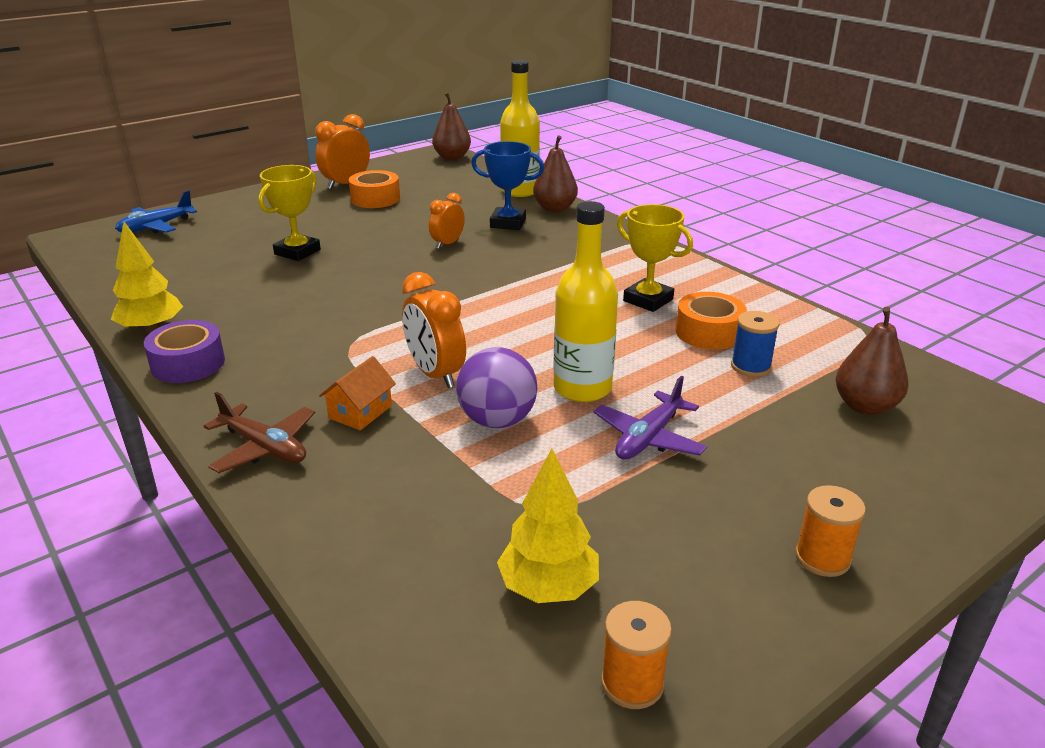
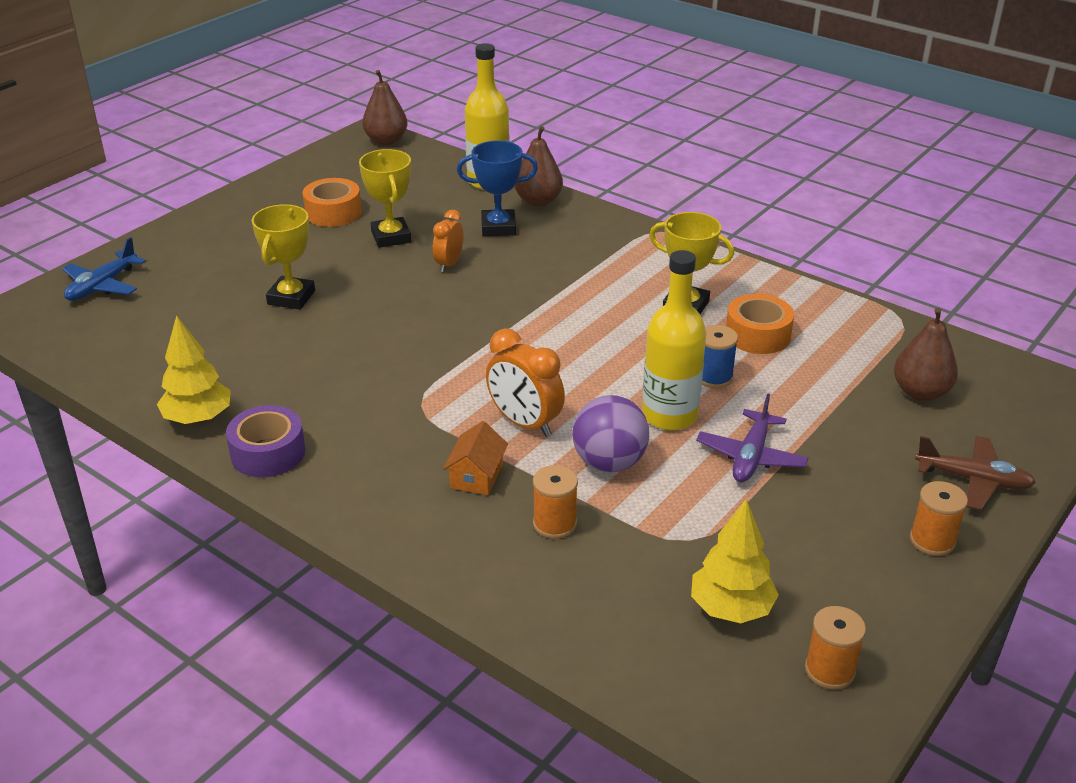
camera: 15 degrees left, 5 degrees up
brown plane [204,392,315,473] -> brown plane moved to [915,436,1036,510]
orange clock [315,114,370,190] -> none
blue spool [731,311,780,377] -> blue spool moved to [702,325,738,388]
none -> yellow trophy [359,149,411,248]
none -> orange spool [533,465,578,539]

